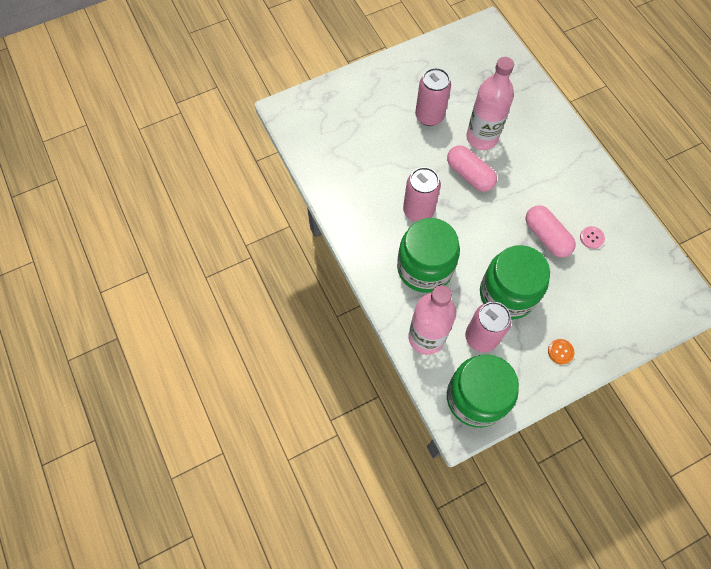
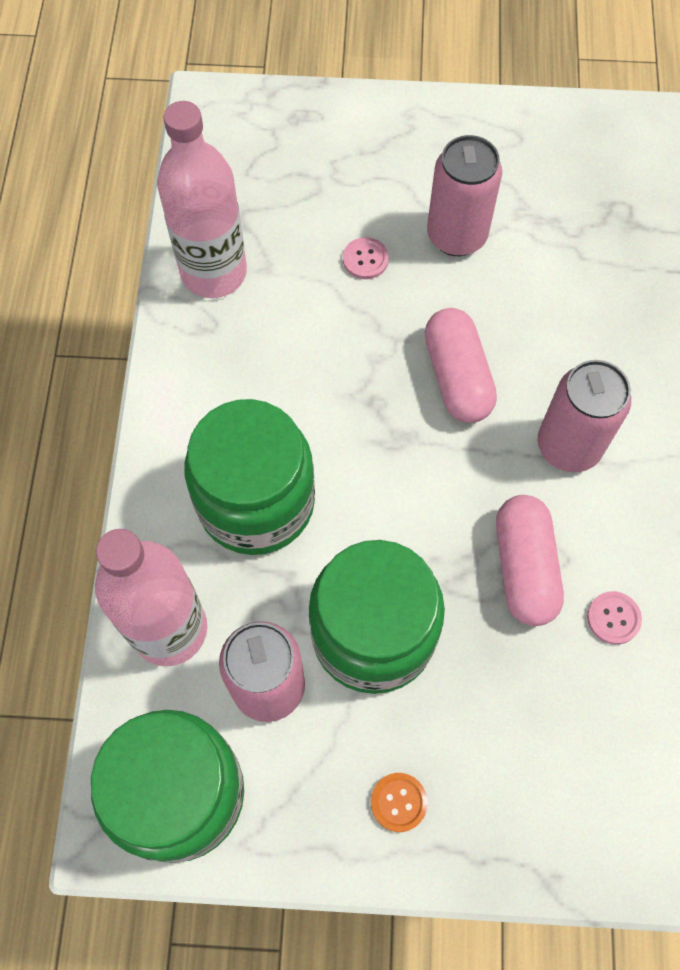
camera: 30 degrees right, 0 degrees up
pink can [403,167,441,222] -> pink can moved to [538,360,631,472]
pink bottle [466,57,514,150] -> pink bottle moved to [157,101,247,298]
none -> pink button [343,237,389,279]

